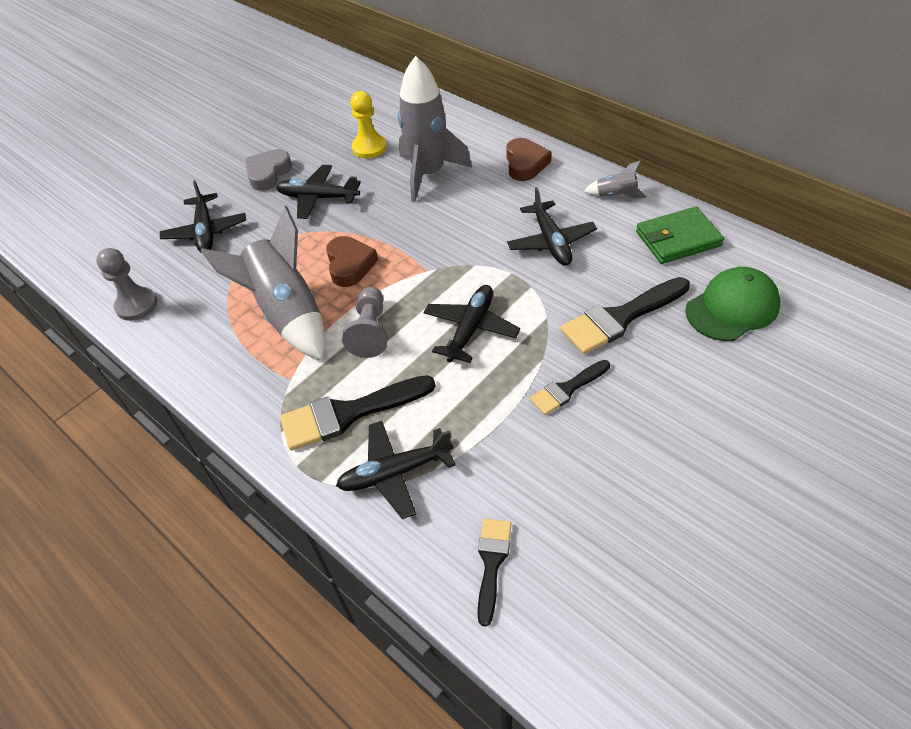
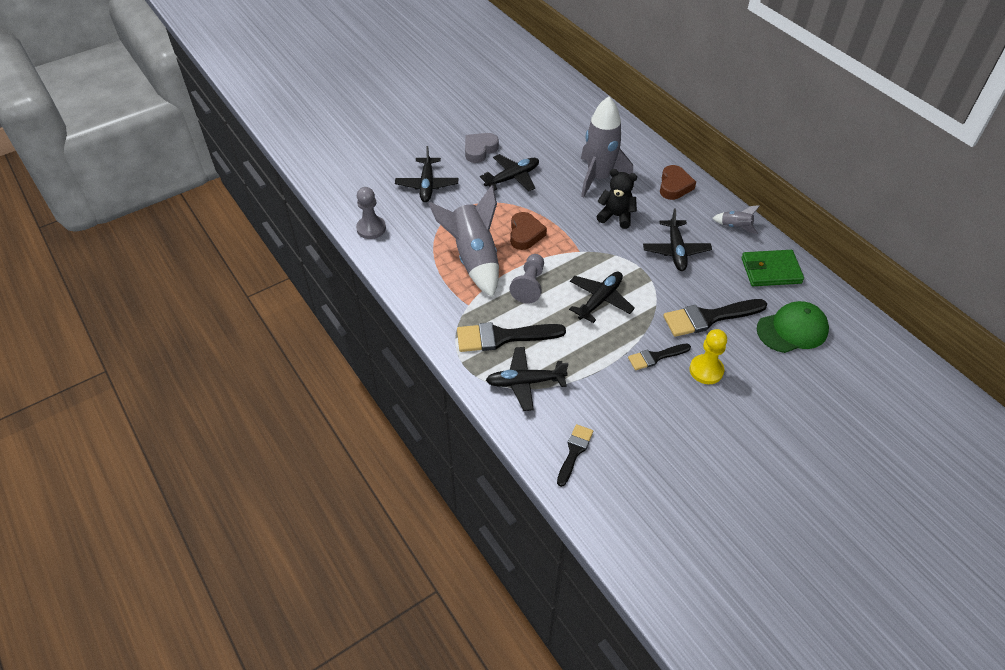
camera: 10 degrees right, 0 degrees up
black plane [276,165,361,219] -> black plane turned 120 degrees clockwise [480,154,539,191]
yellow pawn [351,91,387,159] -> yellow pawn moved to [689,329,727,384]
none -> black teddy bear [597,169,637,229]

